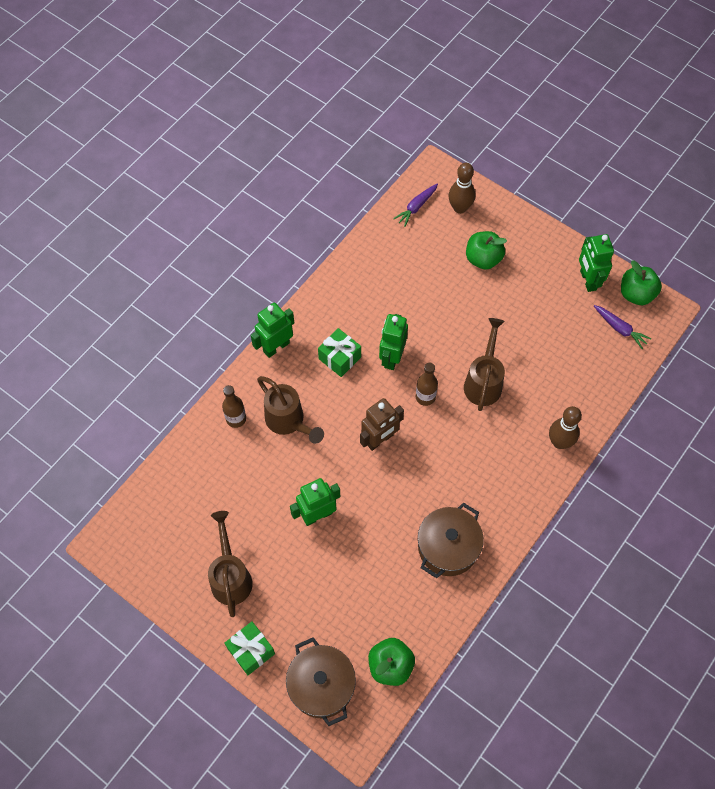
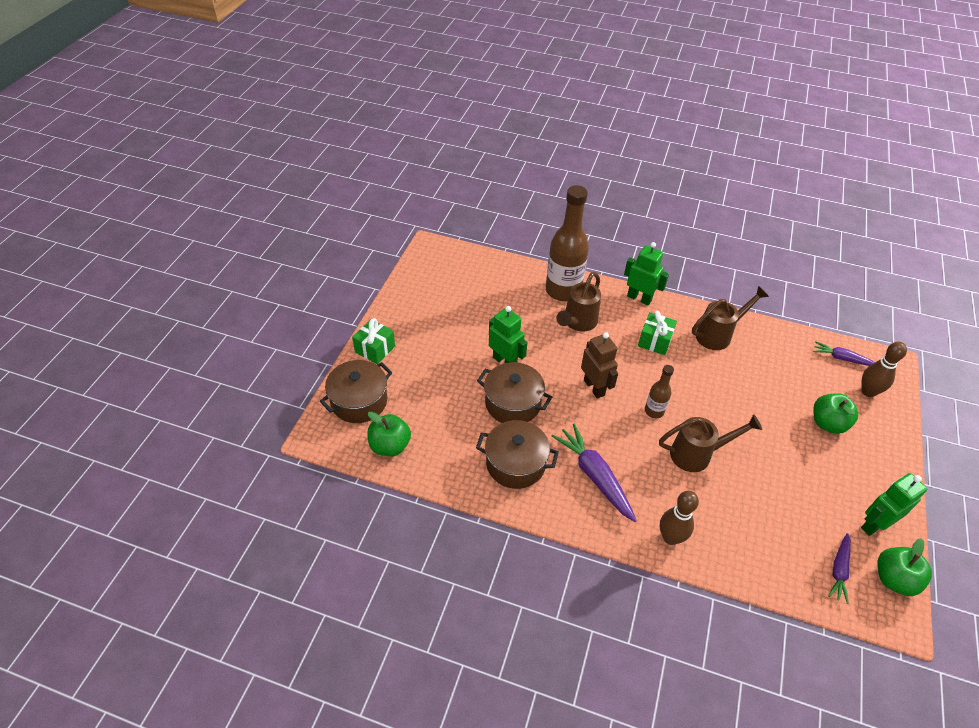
camera: 70 degrees right, 15 degrees down
brown watering can [208,511,253,617] -> brown watering can moved to [692,286,769,350]
brown bottle [222,385,246,428] -> brown bottle [546,185,589,301], size x2.06
brown robot [360,398,404,451] -> brown robot turned 150 degrees counterclockwise [581,332,618,398]
green robot [379,314,408,370] -> none
none -> brown pot [477,362,552,423]
none -> purple carrot [552,424,637,522]

